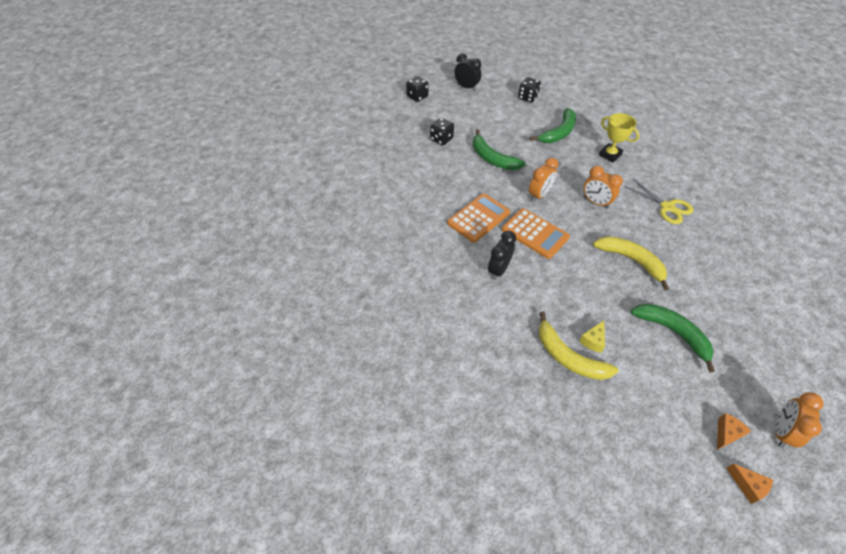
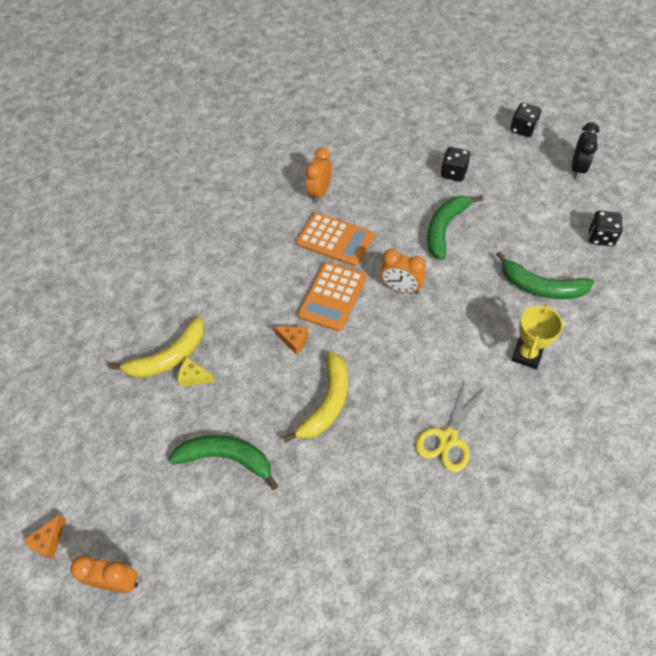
camera: 75 degrees right, 5 degrees up
black clock [488,231,516,280] -> none
yellow banana [539,312,618,380] -> yellow banana turned 150 degrees counterclockwise [108,316,205,378]
orange clock [584,166,623,208] -> orange clock moved to [306,147,332,203]
green banana [631,303,715,373] -> green banana turned 105 degrees counterclockwise [169,435,278,490]
orange cheese [717,413,751,450] -> orange cheese moved to [273,326,308,355]

